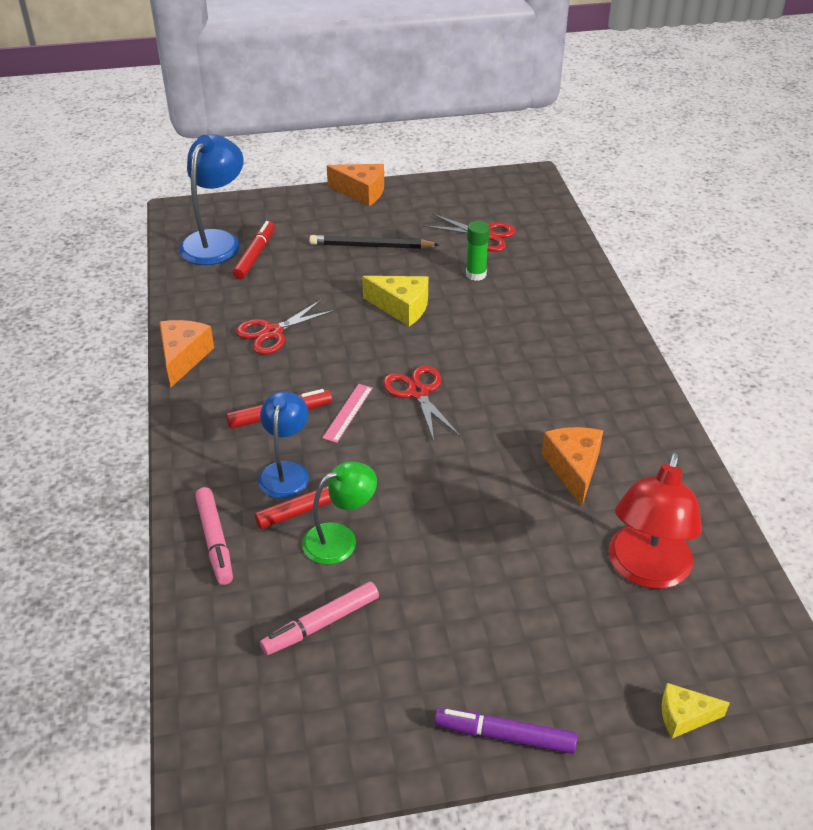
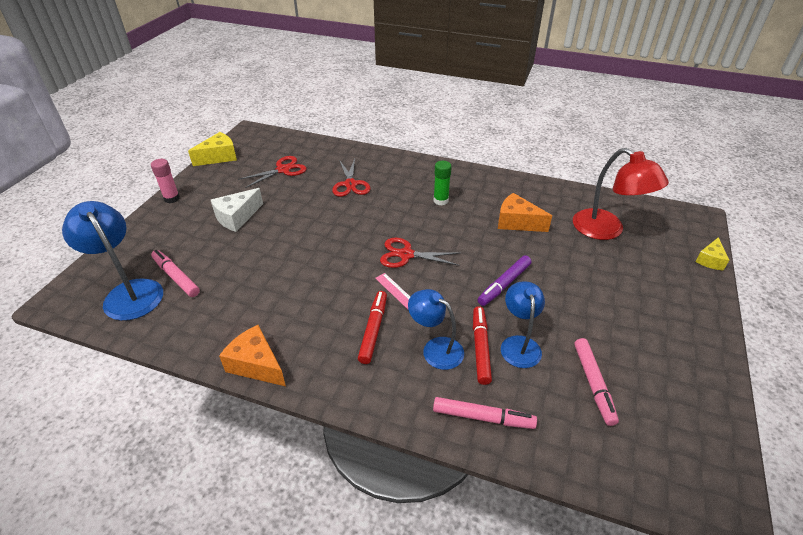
camera: 60 degrees left, 0 degrees up
red marker [233,221,275,279] -> pink marker [151,250,200,297]
red scissors [236,299,336,355] -> red scissors moved to [332,159,371,197]
green lamp [302,461,377,565] -> blue lamp [501,281,545,368]
black pencil [309,235,440,249] -> white cheese [211,188,263,232]
orange cheese [327,164,384,206] -> pink glue stick [151,159,180,203]
yellow cheese [362,276,428,326] -> yellow cheese moved to [188,132,237,166]
purple marker [435,708,577,754] -> purple marker moved to [478,255,532,306]
green glue stick [466,221,490,281] -> green glue stick moved to [434,161,452,205]

